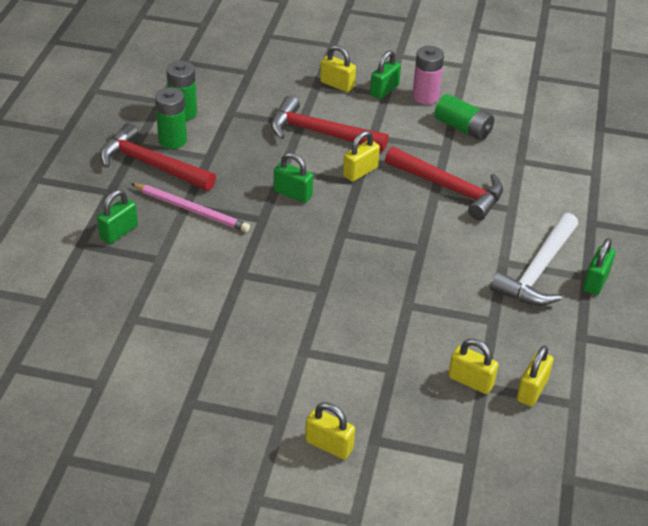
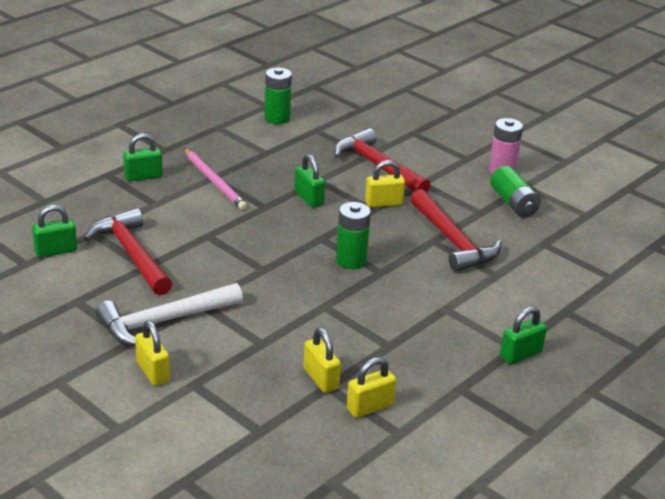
camera: 30 degrees right, 10 degrees down
red hammer [100,123,216,191] -> red hammer moved to [84,208,172,295]
green battery [155,87,187,149] -> green battery moved to [336,202,371,269]
yellow padlock [320,45,356,92] -> none
green padlock [370,50,401,99] -> green padlock moved to [32,205,77,257]
white hammer [490,213,578,306] -> white hammer moved to [96,283,243,347]

